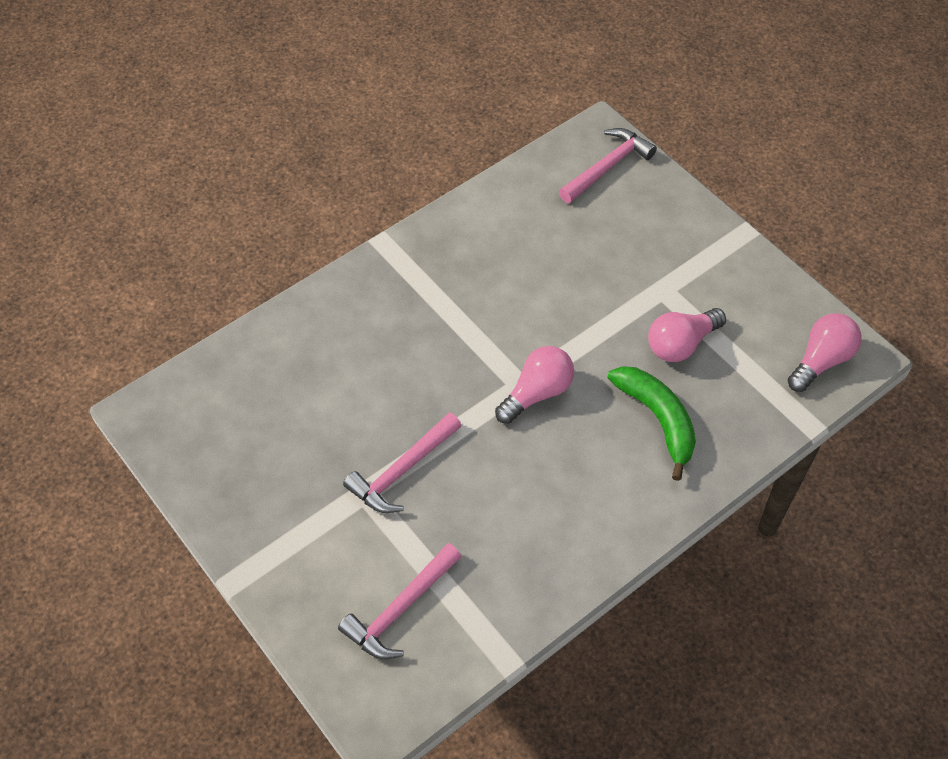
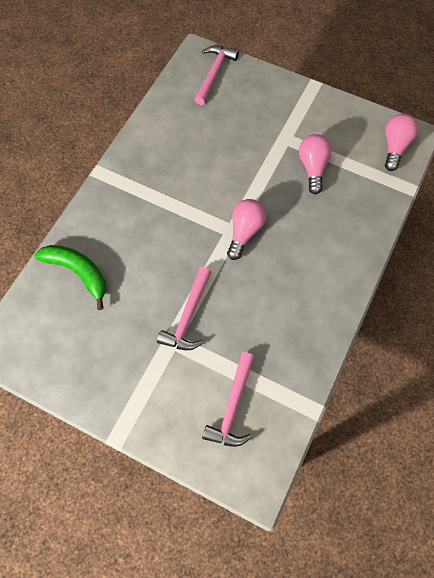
camera: 25 degrees left, 10 degrees up
green banana [607,366,696,481] -> green banana moved to [34,245,106,310]
pink light bulb [648,308,726,362] -> pink light bulb turned 150 degrees clockwise [299,134,332,194]

